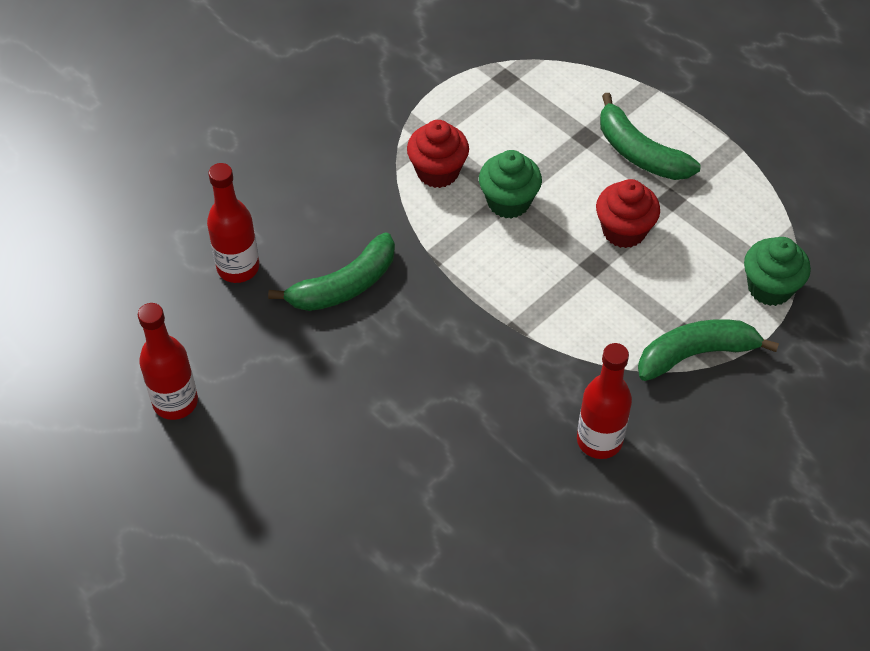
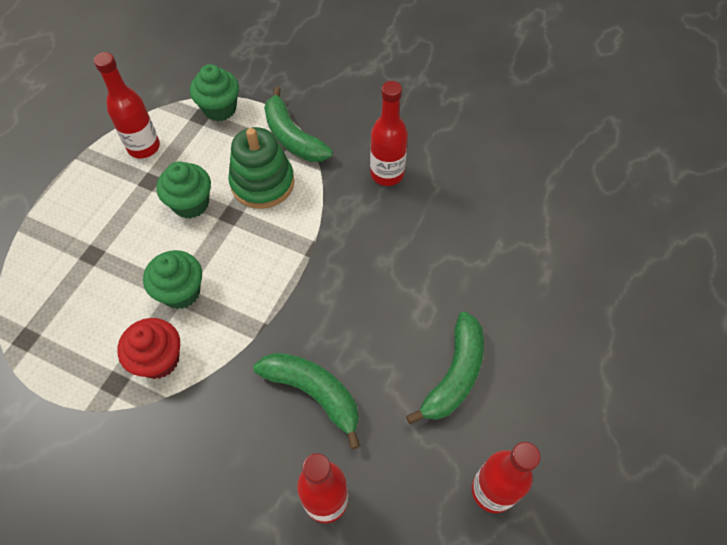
camera: 110 degrees left, 5 degrees up
red cupcake [596,179,660,248] -> green cupcake [156,161,211,219]
green banana [600,93,701,180] -> green banana moved to [406,312,484,425]
none -> red bottle [94,52,160,158]
none -> green stacking toy [228,127,294,209]

